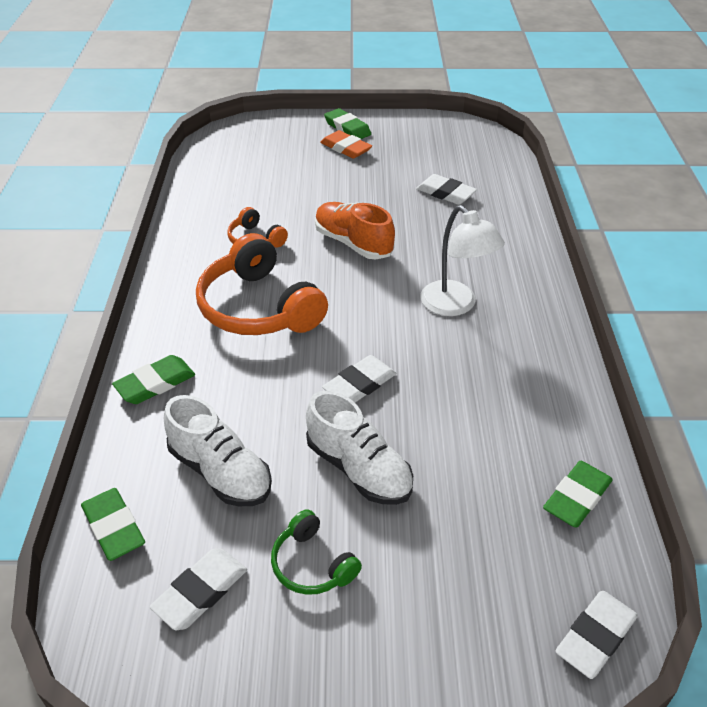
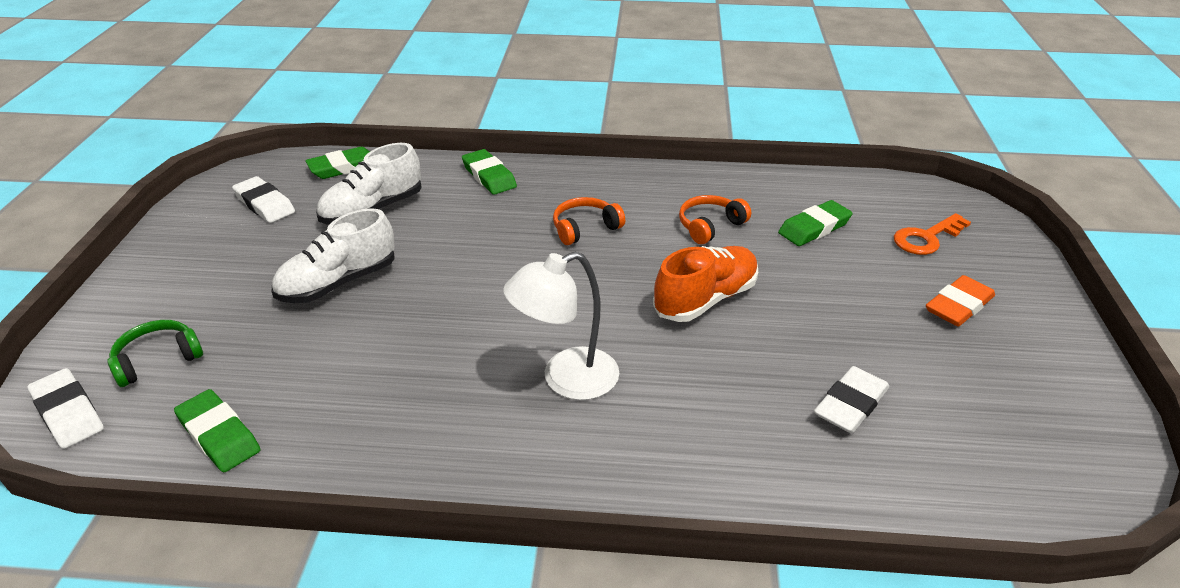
camera: 95 degrees right, 5 degrees down
orange headphones [196,233,328,335] -> orange headphones [553,197,625,245], size x0.50
green headphones [271,509,362,595] -> green headphones moved to [107,320,203,387]
white eraser [322,355,396,403] -> none
green eraser [324,108,371,139] -> green eraser moved to [778,200,853,246]
none -> orange key [894,213,971,255]

